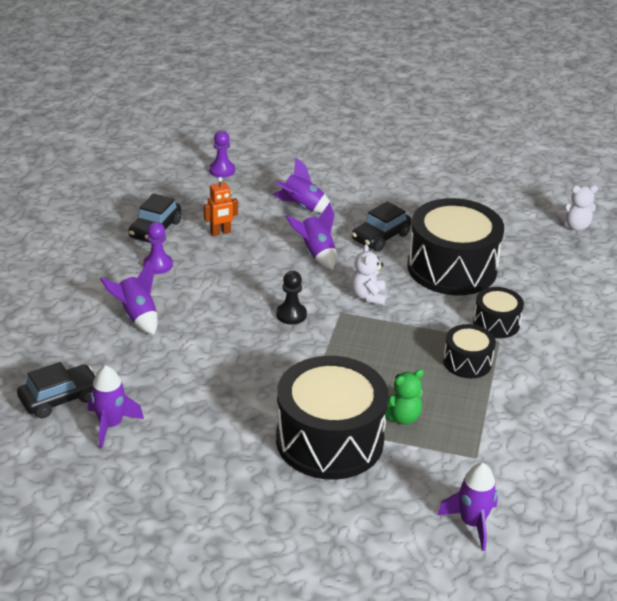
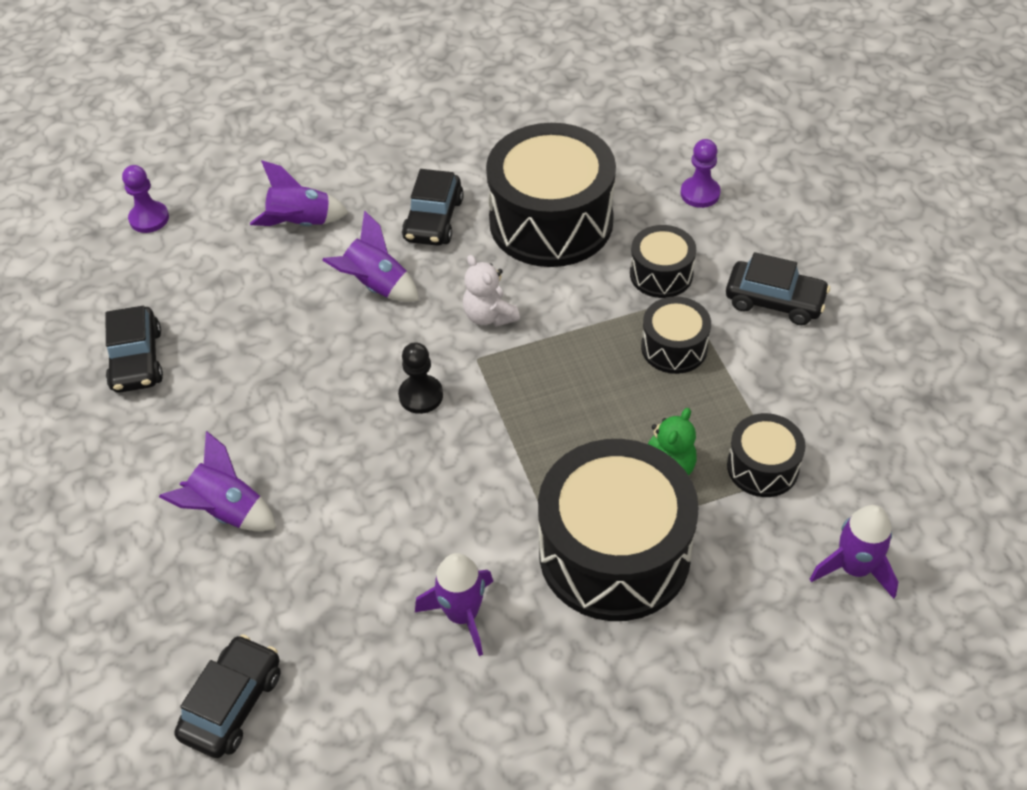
camera: 30 degrees left, 15 degrees up
purple rocket [88,365,144,449] -> purple rocket moved to [415,553,493,656]
purple pawn [143,222,173,274] -> purple pawn moved to [681,139,720,208]
orange robot [204,177,238,236] -> none
white teddy bear [557,185,598,231] -> none
none -> black car [726,252,830,325]
none -> black drum [727,413,806,497]

